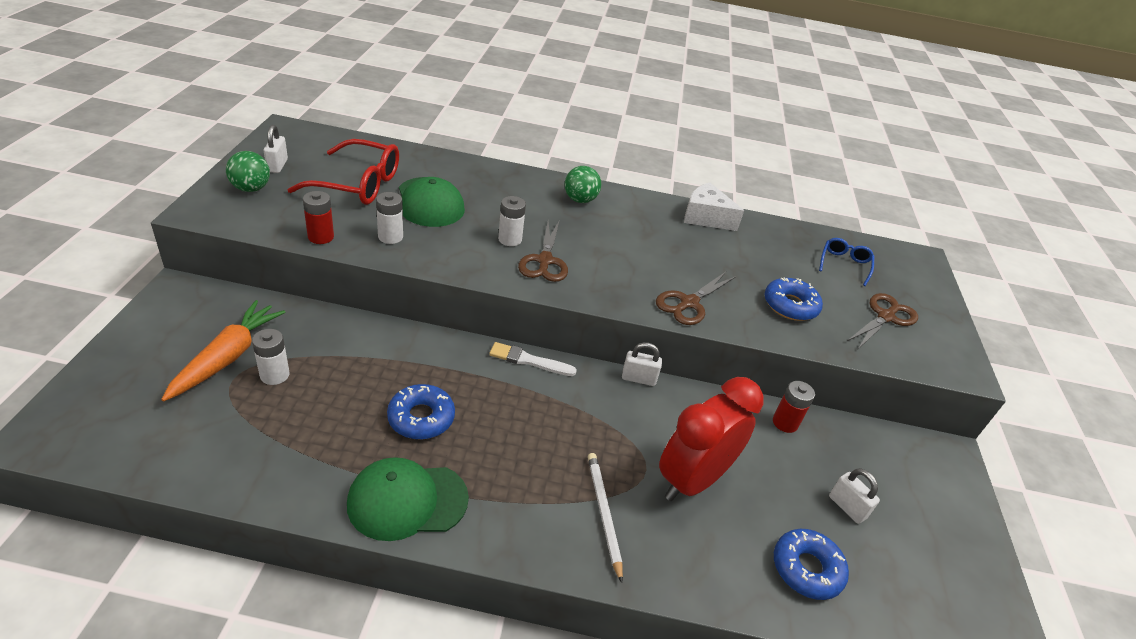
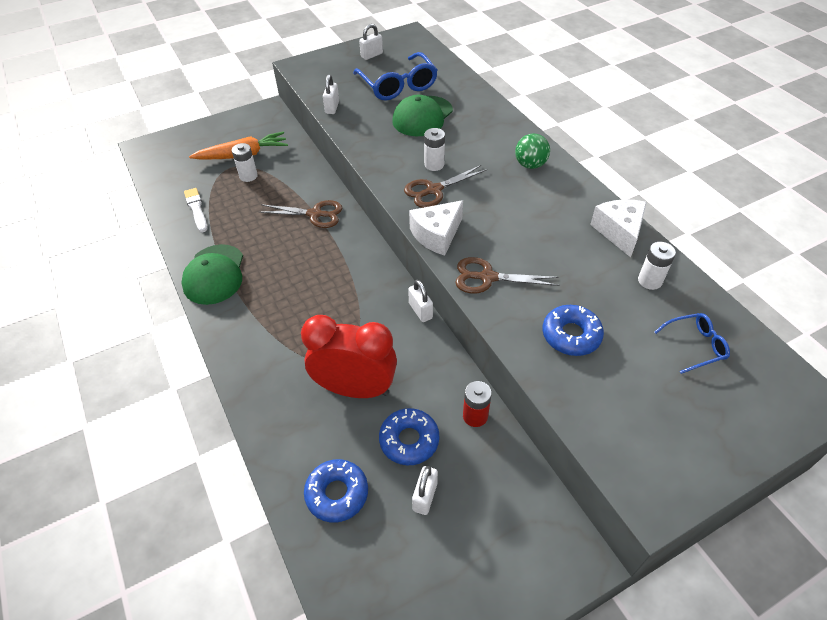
camera: 60 degrees right, 10 degrees up
green ball [226,151,270,192] -> none
red glasses [287,139,399,205] -> blue glasses [353,52,438,101]
red battery [303,191,334,244] -> white padlock [323,74,339,114]
green cap [347,457,469,541] -> green cap turned 135 degrees counterclockwise [181,244,243,305]
white battery [376,192,403,244] -> white battery moved to [638,242,676,290]
blue donut [387,384,455,440] -> blue donut moved to [379,408,439,465]
white brush [489,342,577,376] -> white brush moved to [184,188,207,232]
white pencil [588,453,623,583] -> none
brown scissors [847,293,918,349] -> brown scissors moved to [259,200,342,228]
none -> white cheese [409,200,463,256]

